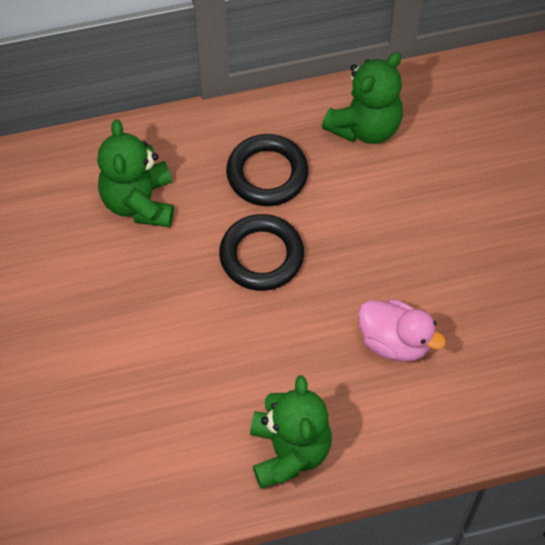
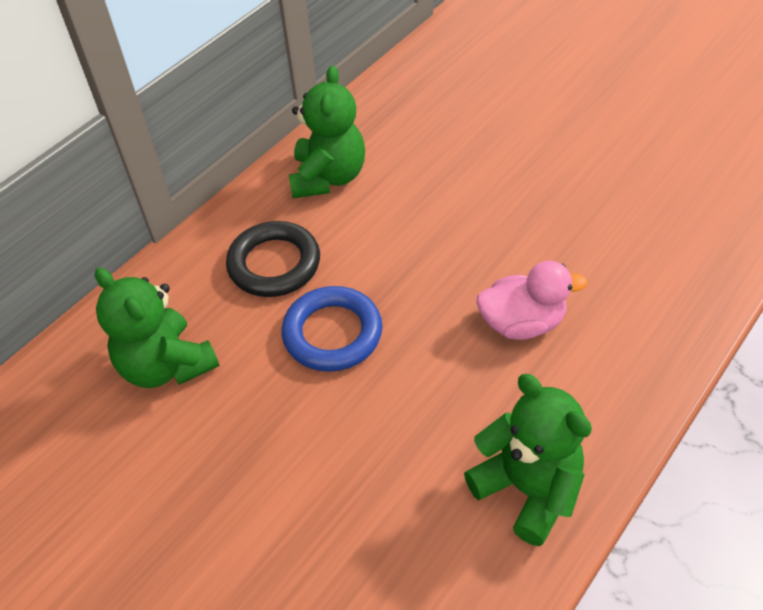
camera: 35 degrees left, 10 degrees down
black ring [219,214,304,291] -> blue ring [282,286,382,372]

